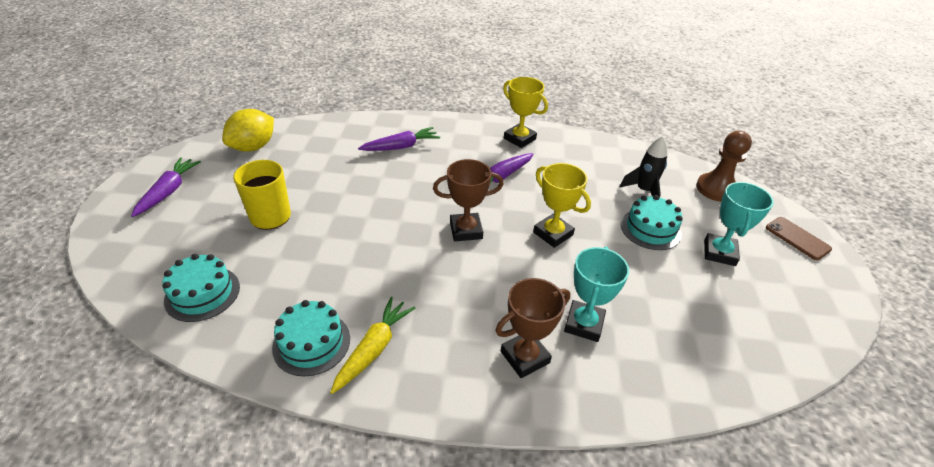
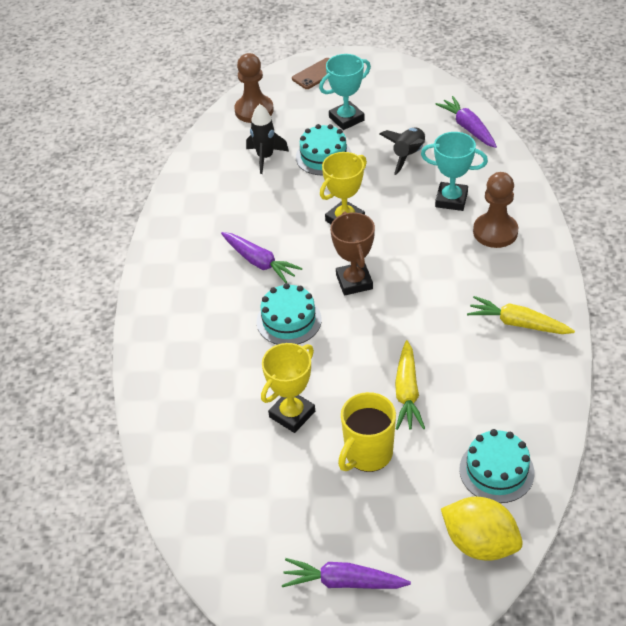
camera: 90 degrees left, 5 degrees up
yellow lemon [222,109,274,152] -> yellow lemon moved to [441,497,523,561]
turquoise cake [272,300,350,376] -> turquoise cake moved to [257,283,322,345]
purple carrot [358,127,440,151] -> purple carrot moved to [435,96,497,148]
brown trophy [495,278,570,378] -> brown pawn [473,172,519,248]
yellow trophy [503,77,548,148] -> yellow trophy moved to [261,343,315,433]
turquoise trophy [704,182,774,266] -> turquoise trophy turned 45 degrees counterclockwise [319,54,371,130]
none -> black rocket [380,127,425,175]
none -> yellow carrot [395,340,425,430]

